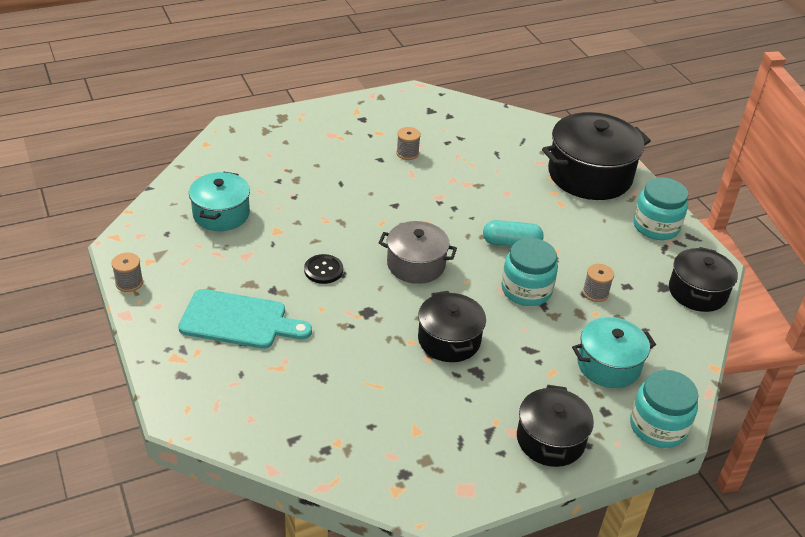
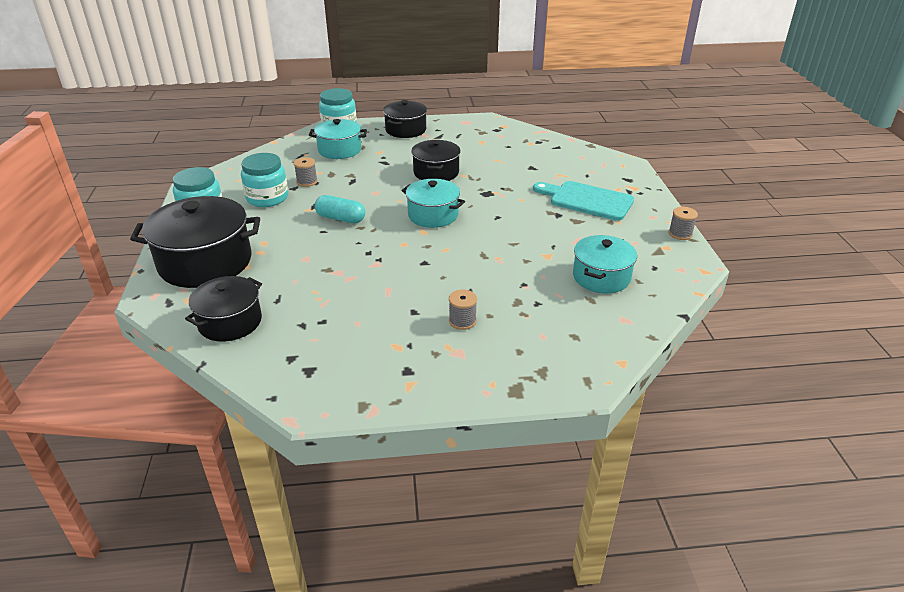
camera: 160 degrees left, 5 degrees down
black button [304,254,343,284] -> none
grey pot [379,221,457,284] -> turquoise pot [401,179,465,228]
grey spool [396,127,421,160] -> grey spool moved to [449,290,477,330]
turquoise jar [501,238,558,306] -> turquoise jar moved to [241,153,288,207]
black pot [669,247,738,312] -> black pot moved to [185,276,262,342]

